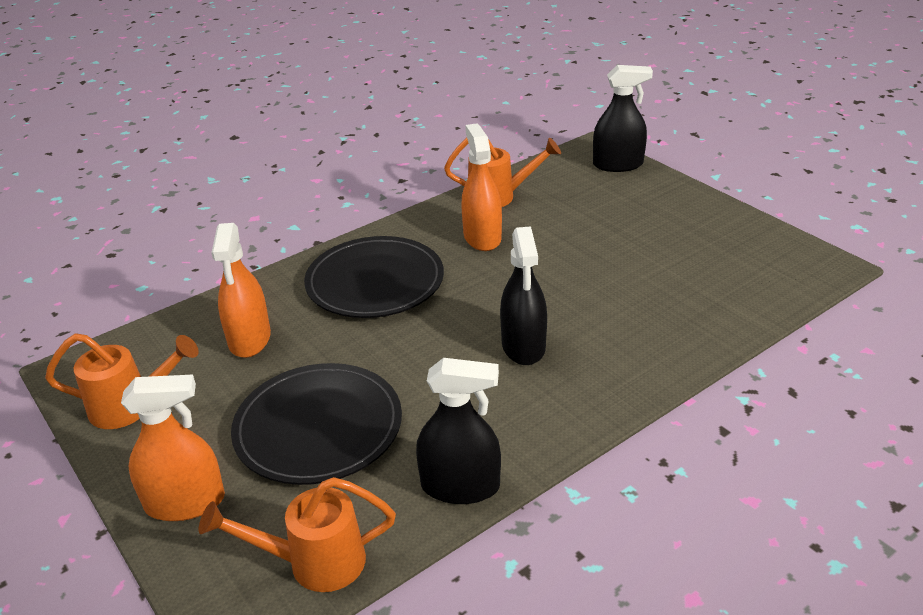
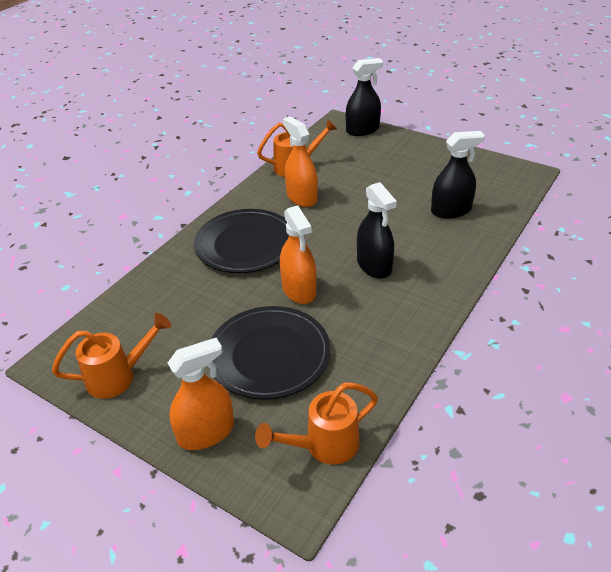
camera: 20 degrees left, 5 degrees up
orange spray bottle [211,223,271,358] -> orange spray bottle moved to [280,206,317,304]
black spray bottle [416,358,501,504] -> black spray bottle moved to [431,131,485,218]

